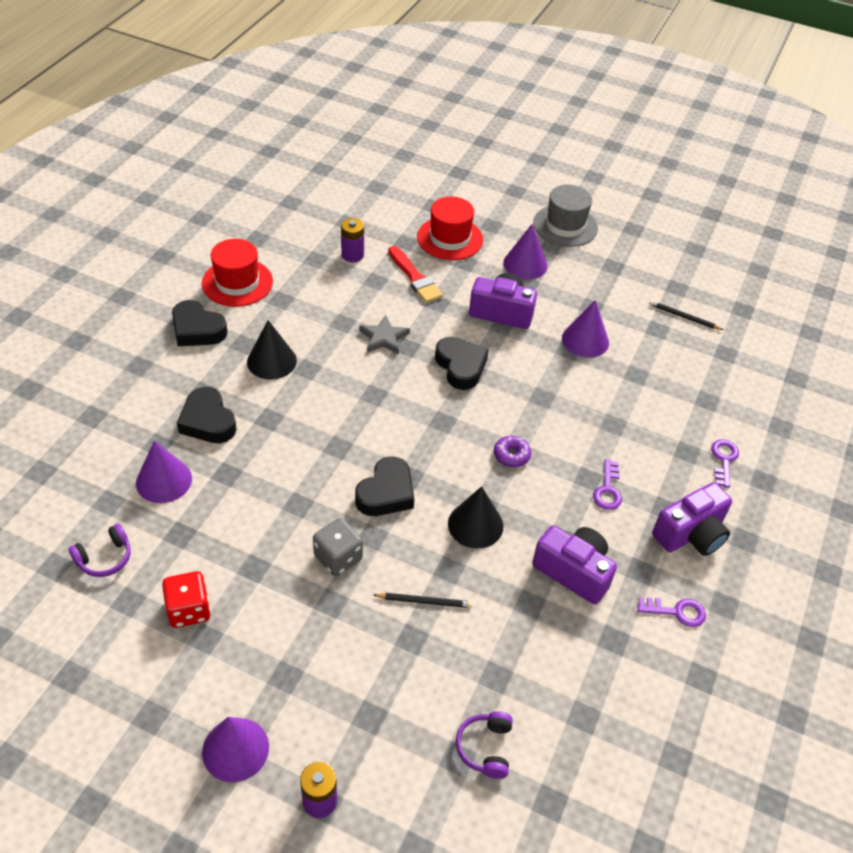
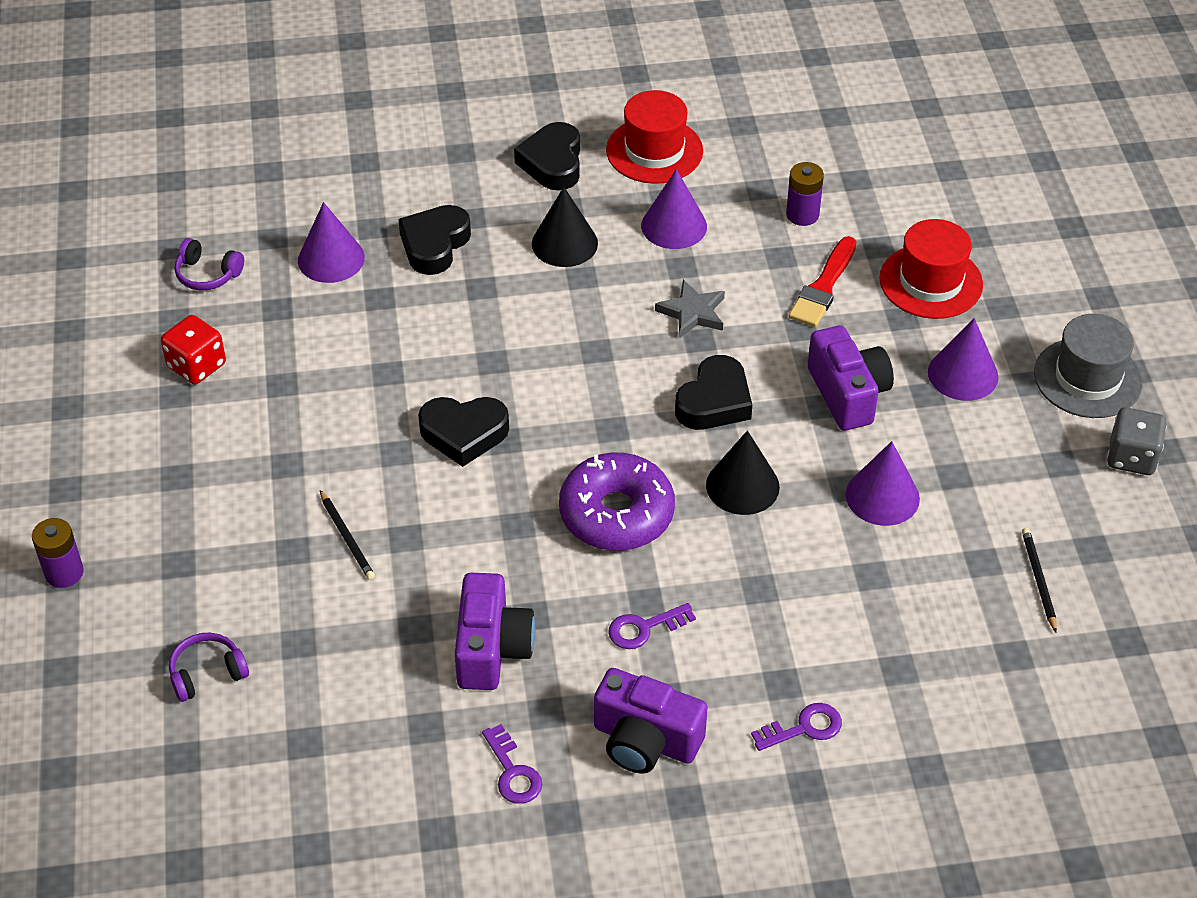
camera: 60 degrees right, 0 degrees up
purple cone [202,717,269,782] -> purple cone moved to [641,169,707,249]
grey dice [313,518,363,576] -> grey dice moved to [1107,407,1167,475]
black cone [448,486,503,549] -> black cone moved to [706,430,780,515]
purple donut [494,436,531,467] -> purple donut [559,453,675,551], size x2.19

